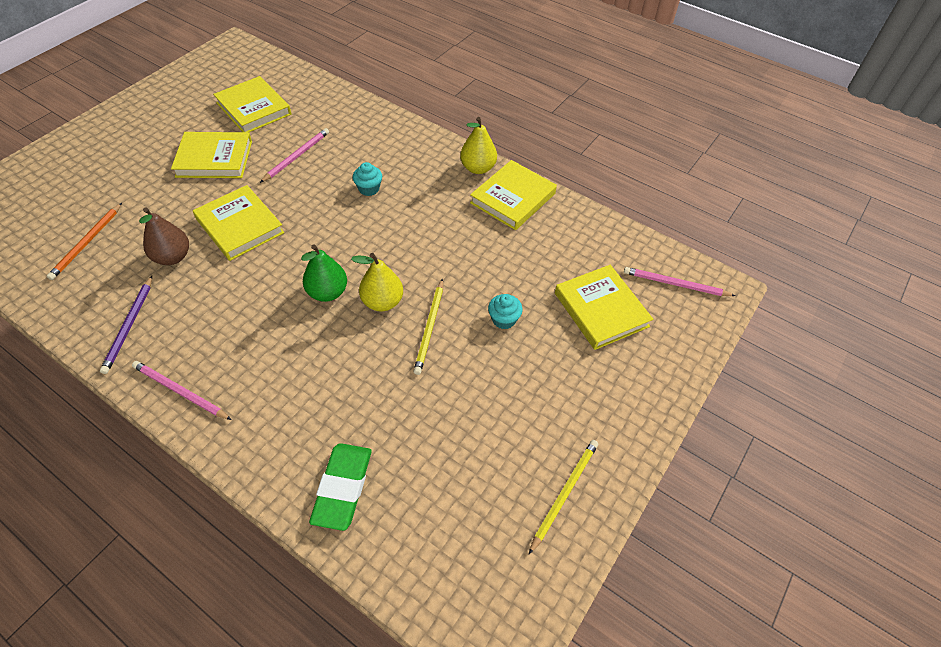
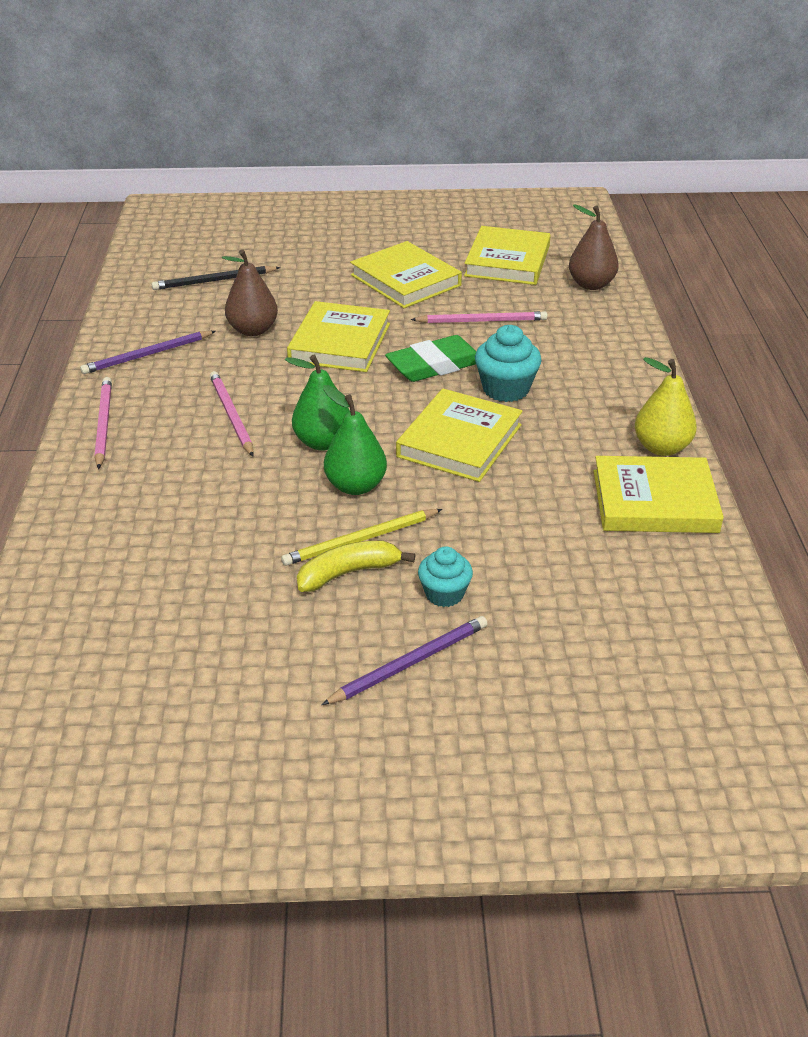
camera: 55 degrees right, 15 degrees down
orange pencil [47,203,122,280] -> black pencil [151,266,280,290]
green eraser [309,443,372,531] -> green eraser moved to [385,335,476,382]
yellow pear [351,253,403,312] -> green pear [323,385,387,495]
turquoise cupcake [353,162,382,196] -> turquoise cupcake [475,325,542,402], size x1.51
yellow pencil [529,440,598,554] -> none
yellow book [555,265,653,350] -> yellow book moved to [396,388,523,482]
pink pencil [624,267,735,296] -> pink pencil moved to [210,371,254,457]
none -> yellow banana [297,541,415,592]
none -> purple pencil [322,616,488,705]
none -> brown pear [569,204,619,290]

